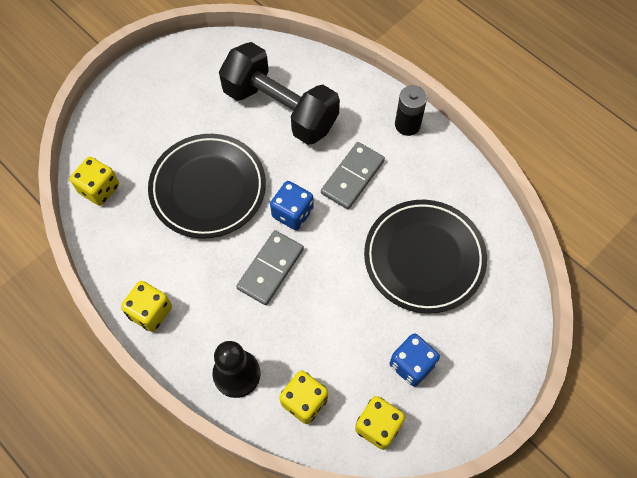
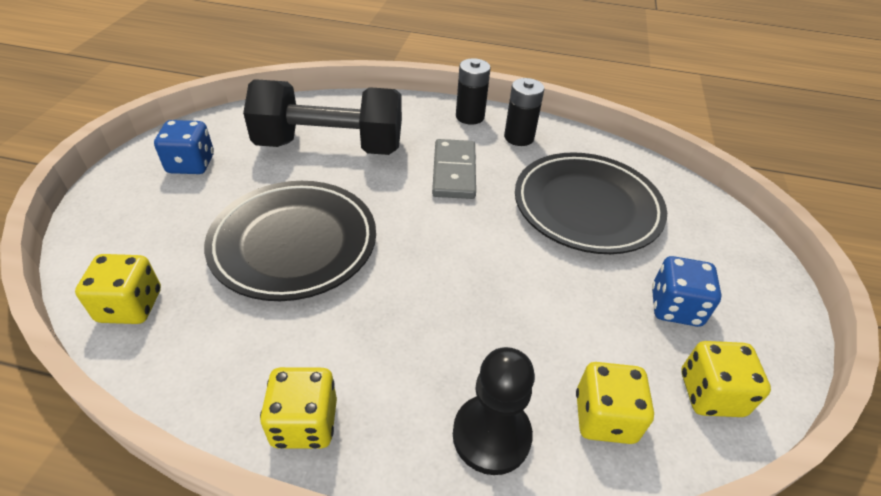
camera: 35 degrees left, 20 degrees down
grey domino [236,230,304,305] -> none
blue dice [270,181,314,230] -> blue dice moved to [154,120,214,174]
none -> black battery [504,78,544,146]

